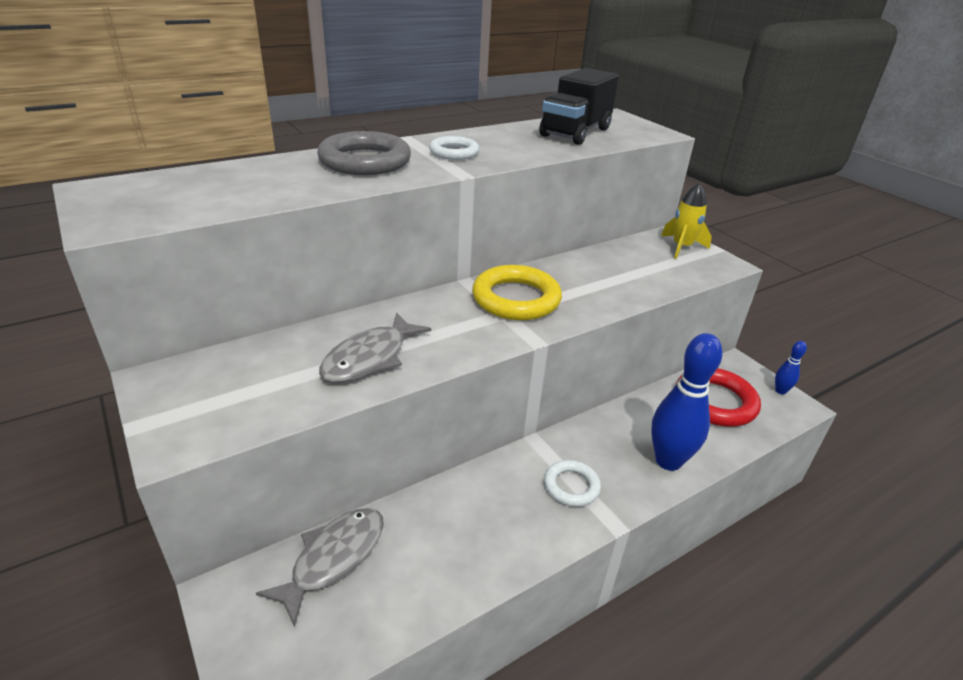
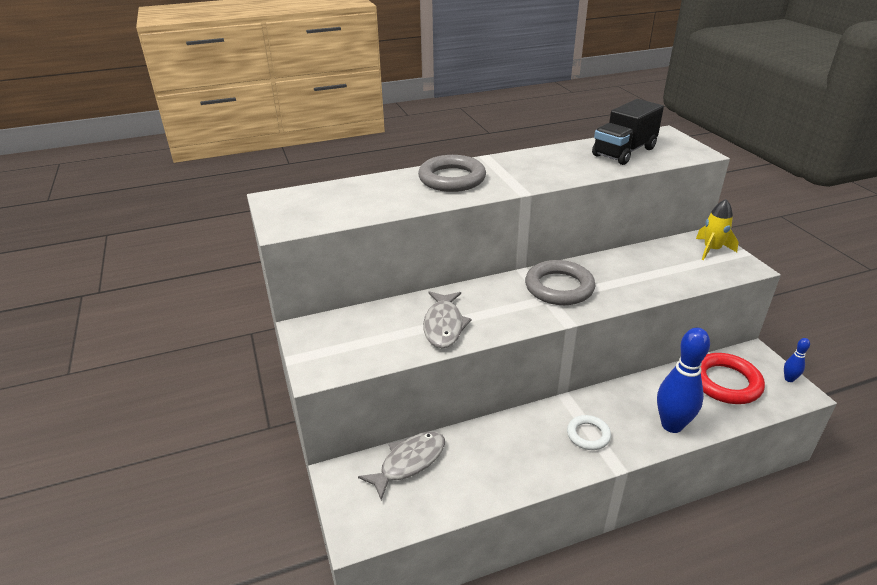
camera: 15 degrees right, 0 degrees up
grey fish [319,312,431,383] -> grey fish turned 45 degrees counterclockwise [423,291,472,348]
white ring [429,136,479,160] -> none
yellow ring [472,265,562,320] -> grey ring [525,260,596,305]

